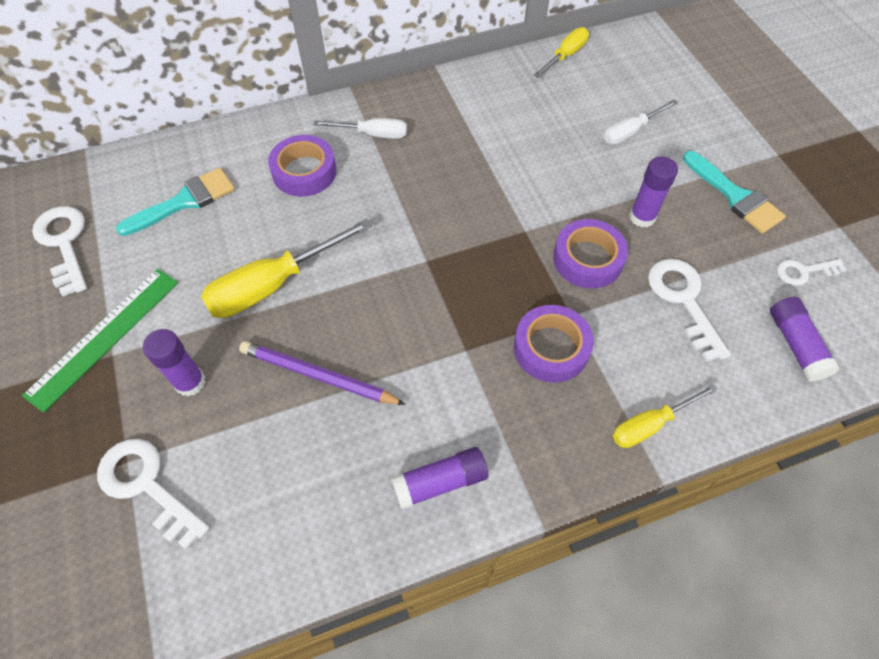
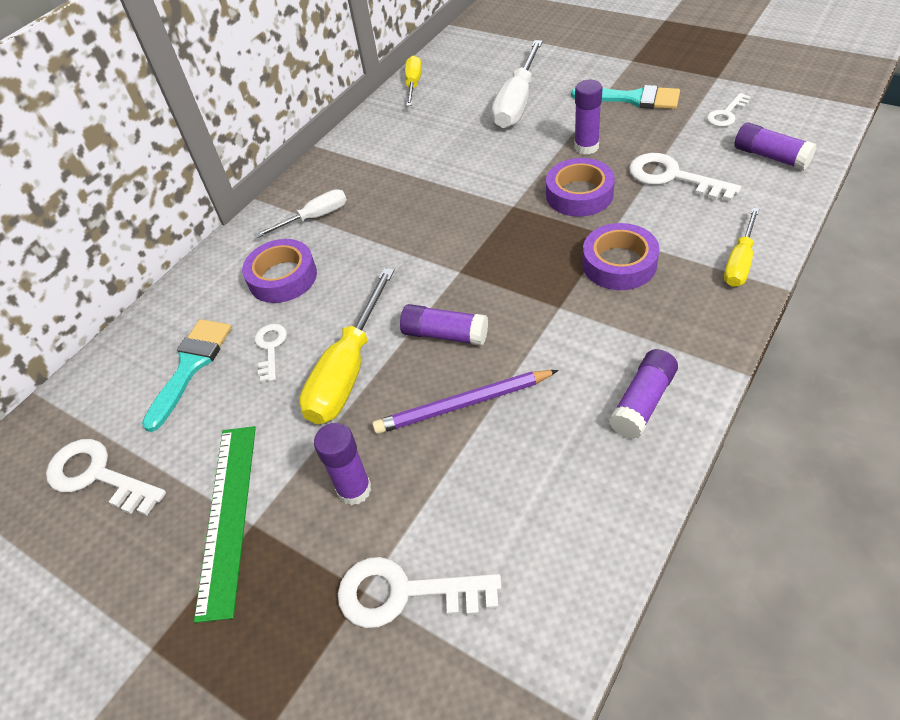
camera: 30 degrees left, 10 degrees down
white screwdriver [604,99,678,145] -> white screwdriver [492,40,543,129], size x1.68
none -> white key [255,324,287,382]
none -> purple glue stick [400,304,488,346]

